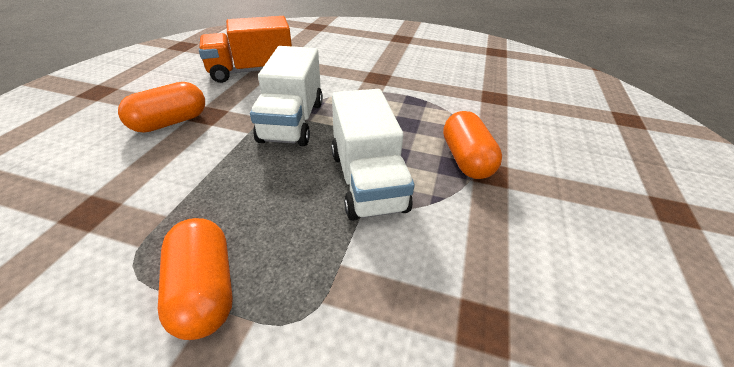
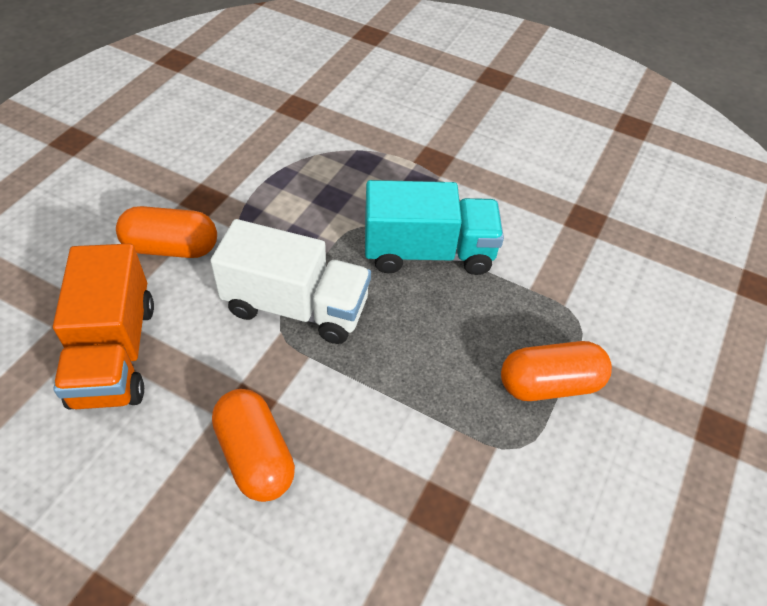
camera: 80 degrees left, 10 degrees up
white truck [331,89,415,221] -> turquoise truck [365,180,504,275]
orange capsule [443,111,502,179] -> orange capsule moved to [116,206,217,258]

